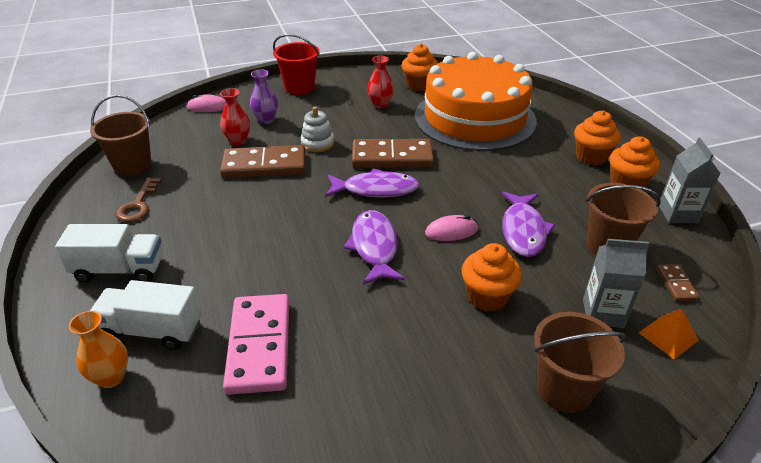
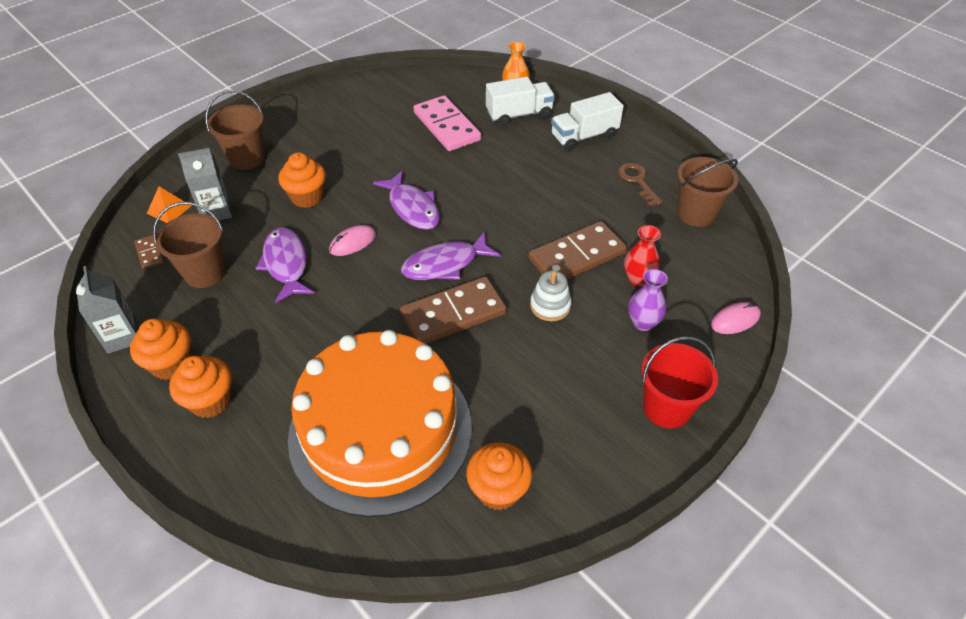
camera: 155 degrees right, 10 degrees up
red vase [367,56,394,109] -> none

